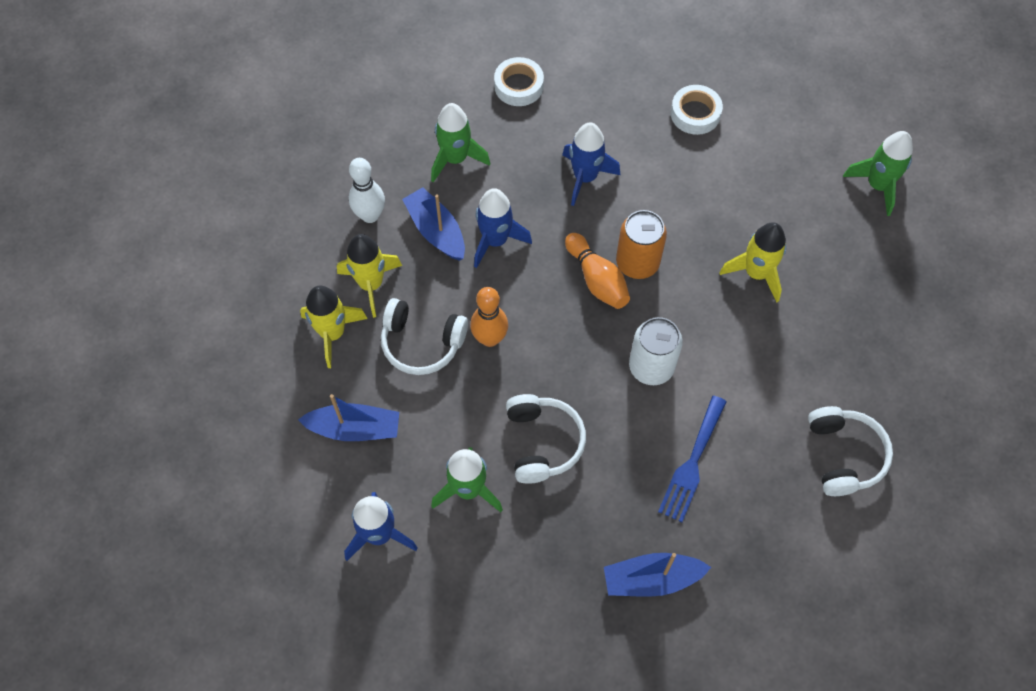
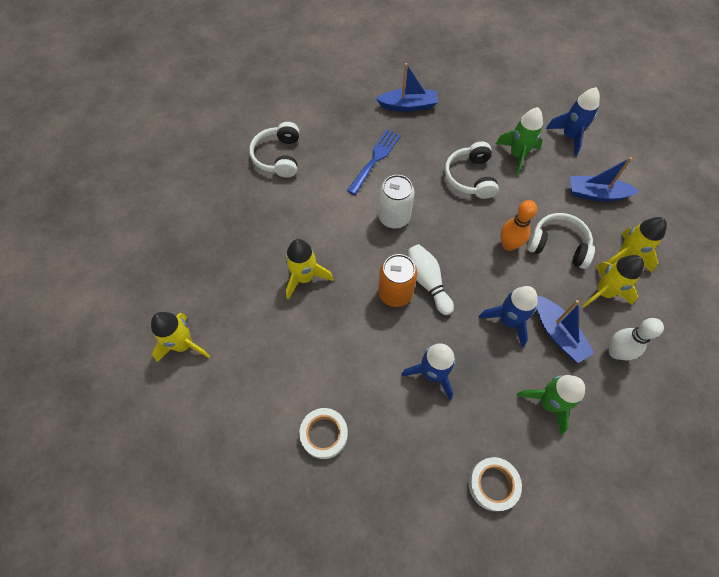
camera: 175 degrees left, 0 degrees up
orange bowling pin [565,233,630,309] -> white bowling pin [408,244,454,315]
green rocket [843,131,913,216] -> yellow rocket [151,312,210,362]

